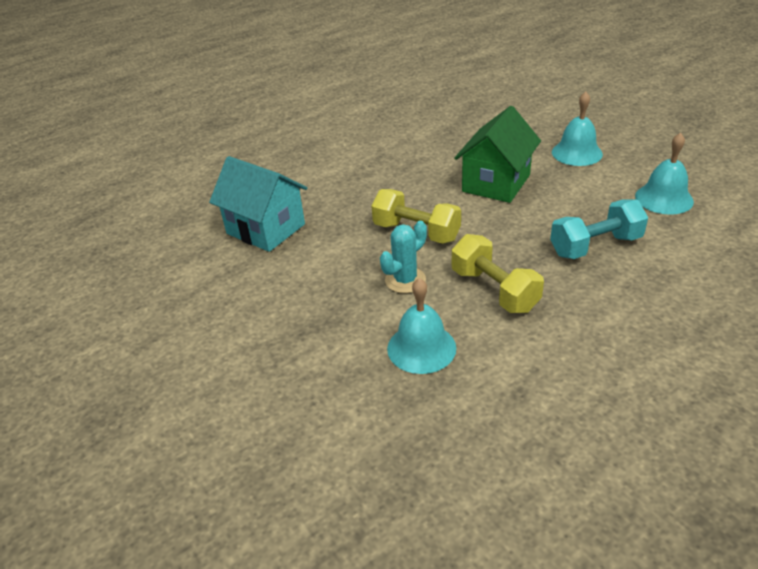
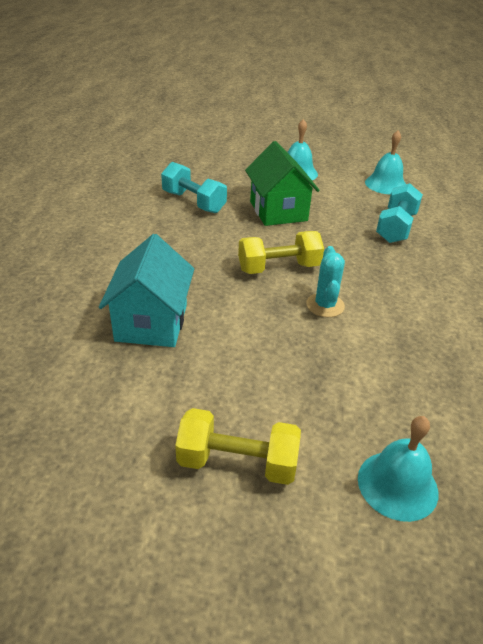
camera: 50 degrees left, 0 degrees up
turquoise house [209,156,307,252] -> turquoise house turned 75 degrees counterclockwise [99,234,194,347]
turquoise bell [387,278,456,374] -> turquoise bell moved to [358,416,438,522]
yellow dumbbell [452,234,544,313] -> yellow dumbbell moved to [175,408,301,485]
none -> turquoise dumbbell [161,162,227,213]

